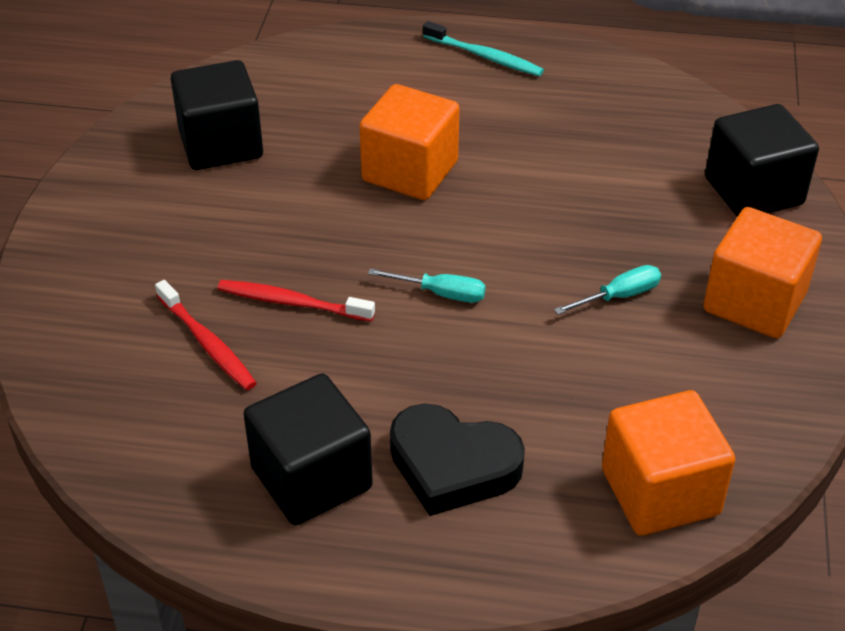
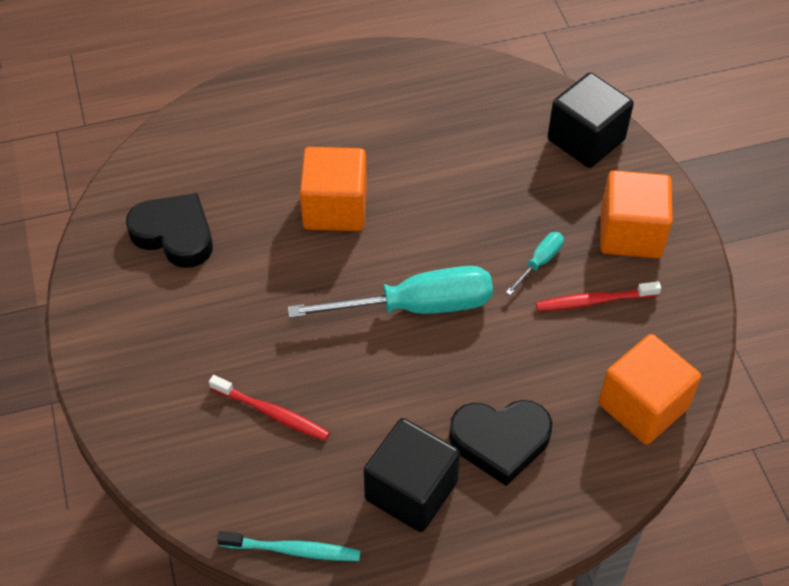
camera: 25 degrees left, 10 degrees up
black cube [171,60,263,170] -> black heart [126,193,213,268]
red toothbrush [218,280,375,322] -> red toothbrush moved to [536,281,661,311]
turquoise screwdriver [368,269,486,303] -> turquoise screwdriver [288,266,493,318], size x2.19
turquoise toothbrush [423,21,544,76] -> turquoise toothbrush moved to [217,531,361,561]

